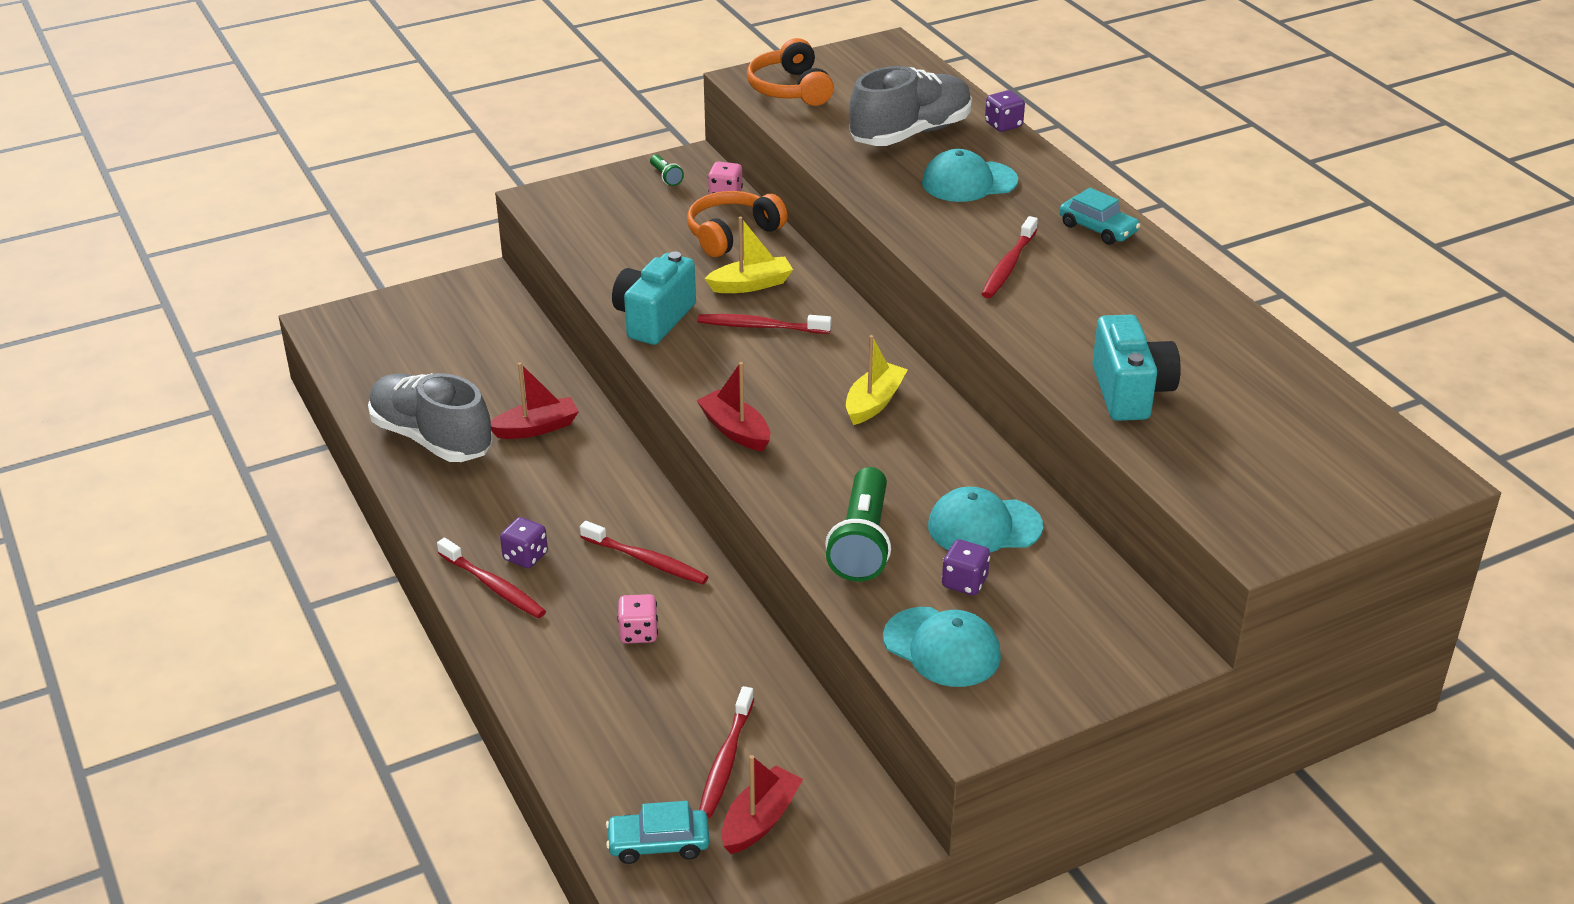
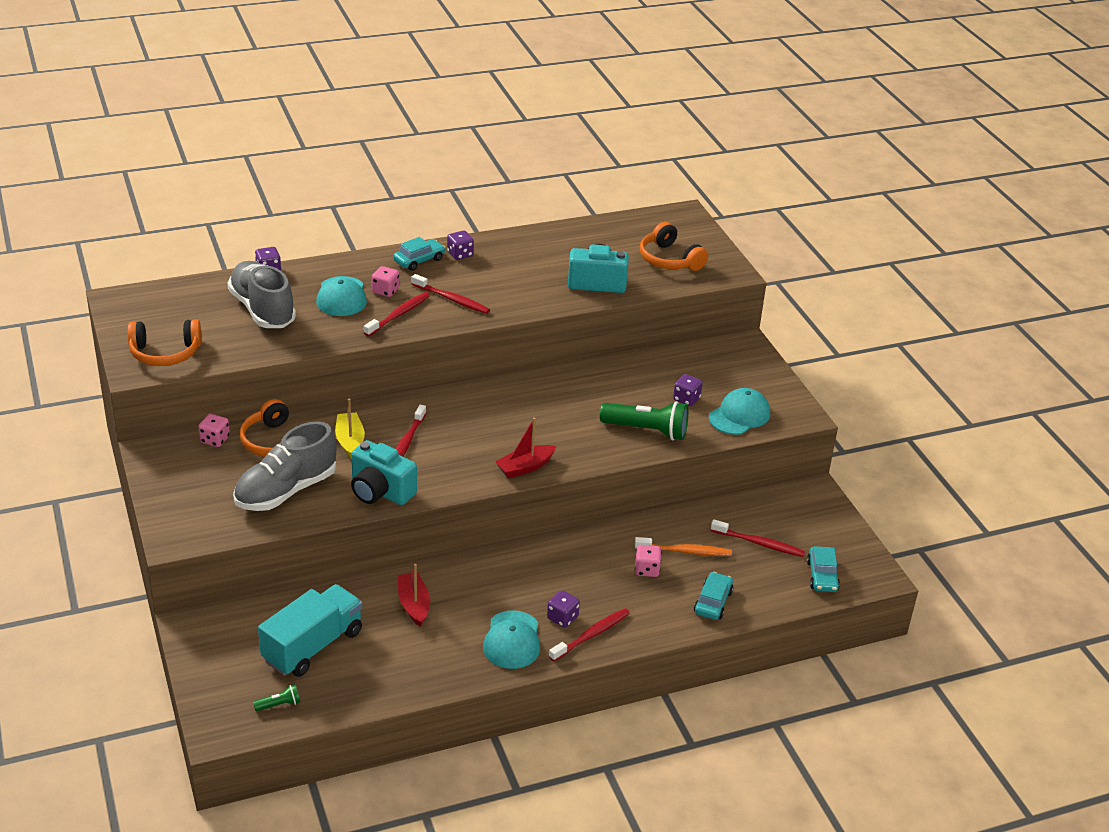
camera: 85 degrees left, 0 degrees up
grey shoe [368,373,493,462] -> grey shoe moved to [233,421,336,511]
red toothbrush [580,521,709,584] -> red toothbrush moved to [364,292,430,336]
green flashlight [650,154,684,186] -> green flashlight moved to [253,684,300,711]
red boat [721,755,803,854] -> none
yellow boat [846,335,908,425] -> none
turquoise cap [928,487,1043,553] -> turquoise cap moved to [483,610,540,669]
none -> turquoise truck [258,584,362,677]
none -> pink dice [372,266,399,297]
none -> purple dice [447,231,474,260]
none -> orange toothbrush [635,537,732,556]
none -> orange headphones [640,222,708,271]
none -> turquoise car [694,572,733,620]

